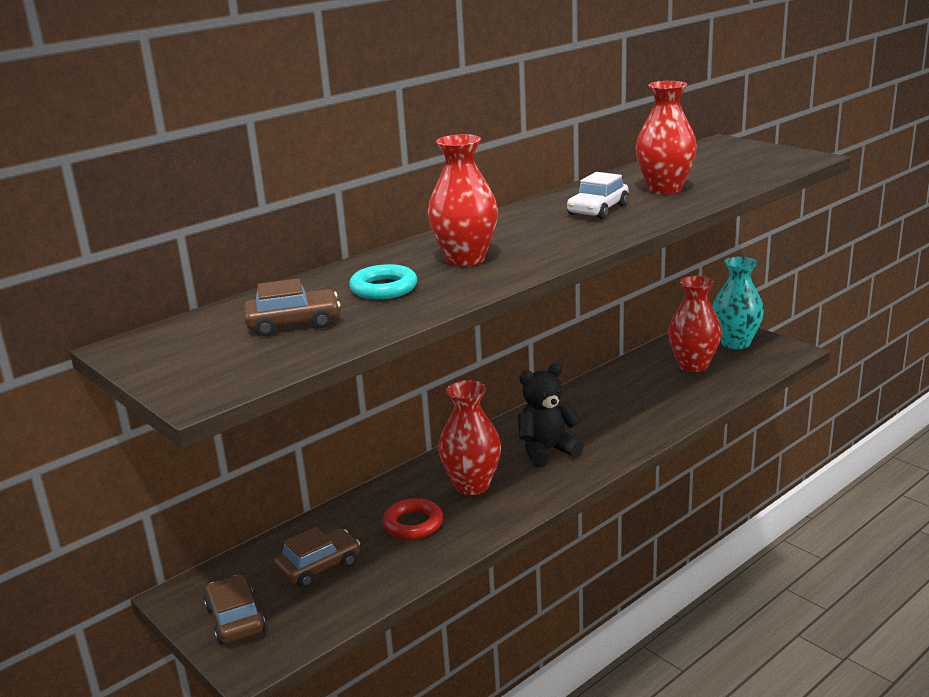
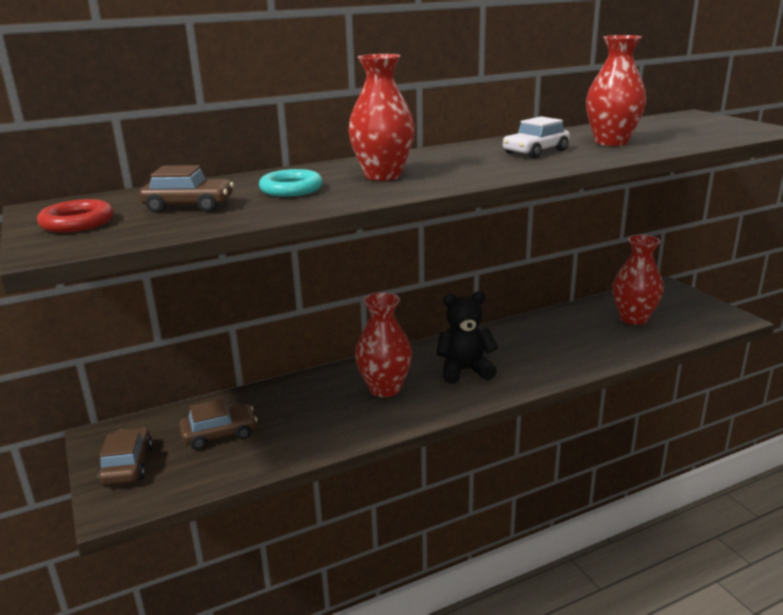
camera: 15 degrees right, 0 degrees up
red ring [382,498,443,540] -> red ring moved to [37,199,113,232]
turquoise vase [712,256,764,349] -> none

